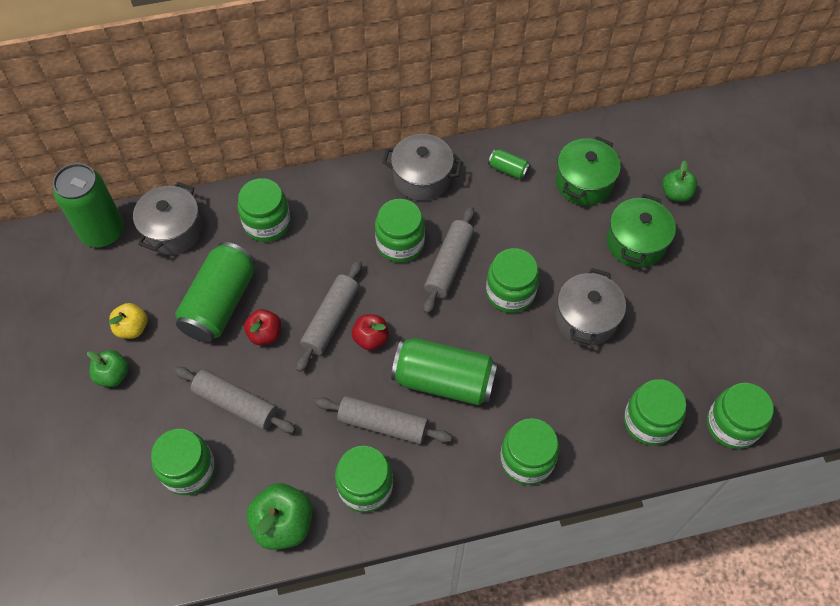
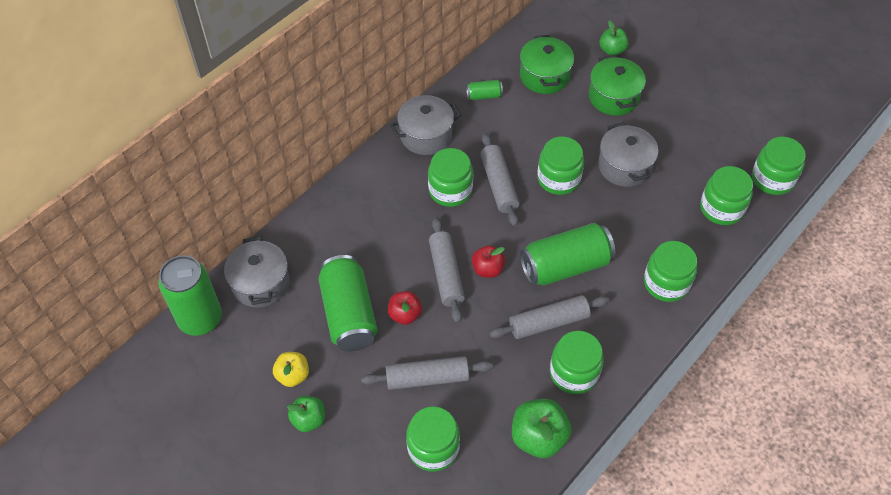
camera: 35 degrees left, 5 degrees down
green jar [237,178,291,242] -> none

